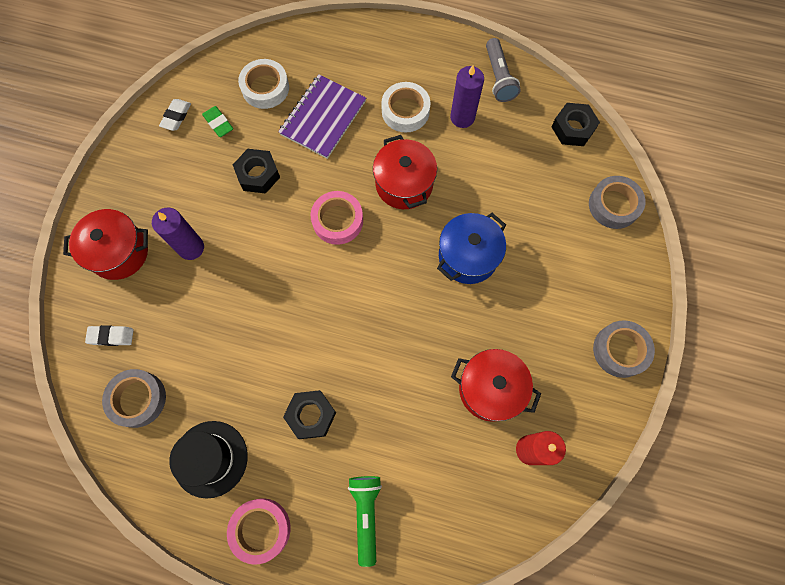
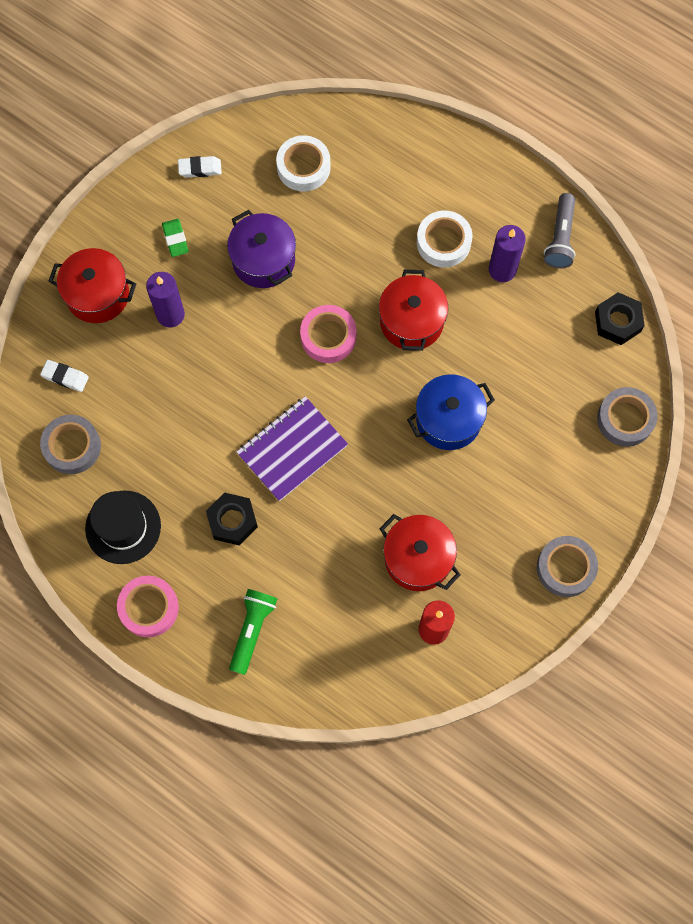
camera: 20 degrees right, 0 degrees up
white eraser [159,99,191,131] -> white eraser turned 45 degrees clockwise [178,156,222,177]
green eraser [202,106,233,137] -> green eraser moved to [162,219,189,257]
black nut [233,149,280,194] -> purple pot [227,210,296,288]
purple notebook [278,74,366,159] -> purple notebook moved to [236,396,348,501]

